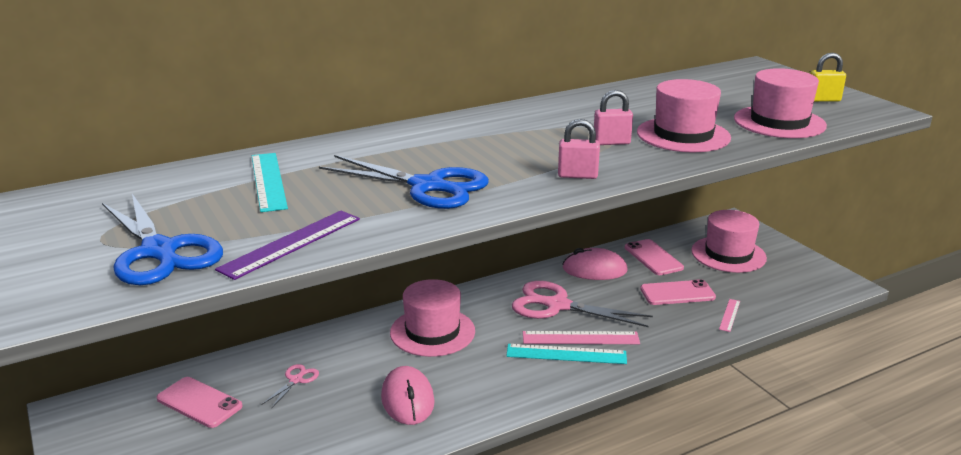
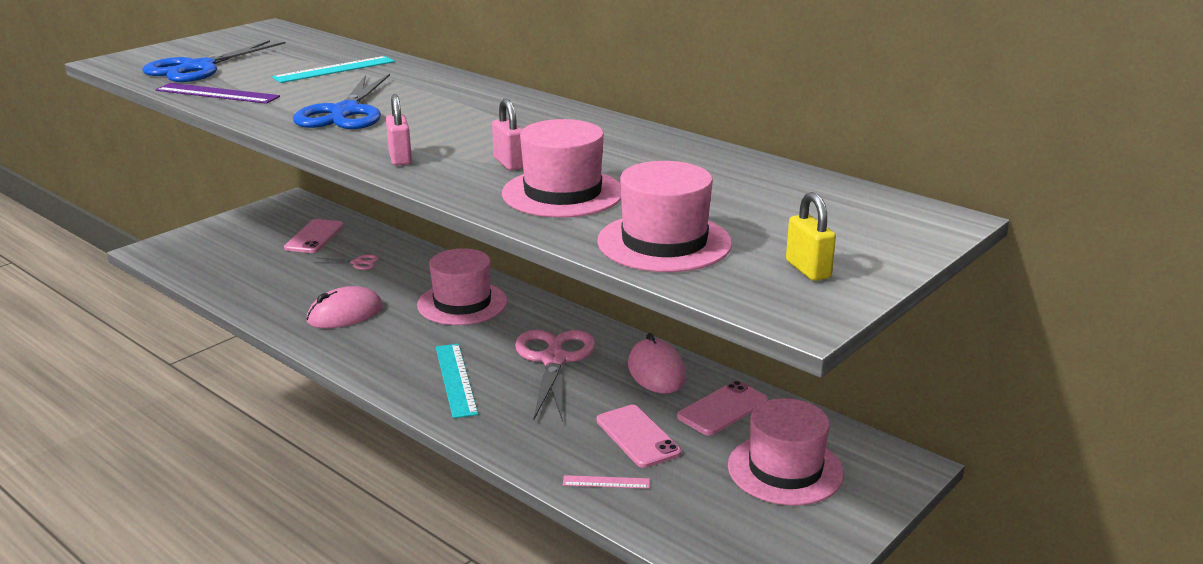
camera: 70 degrees right, 0 degrees up
pink ruler [523,331,640,344] -> none

